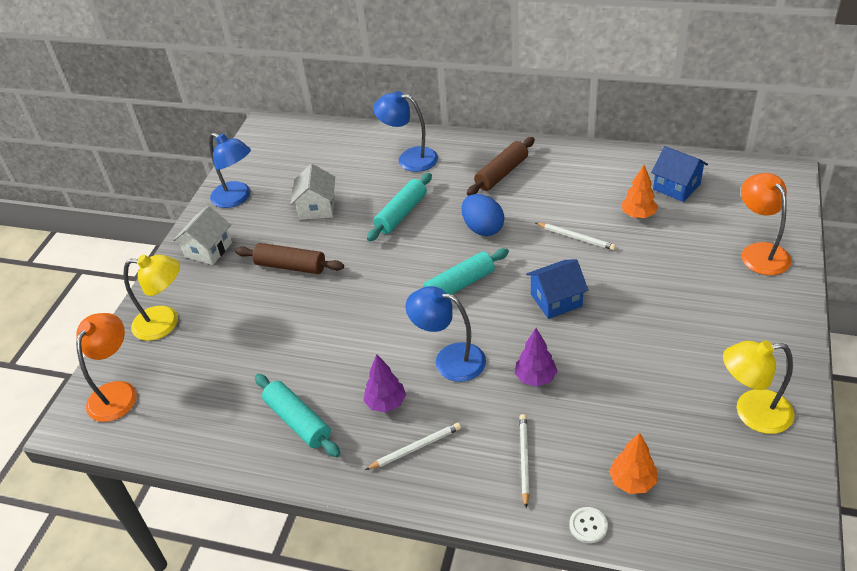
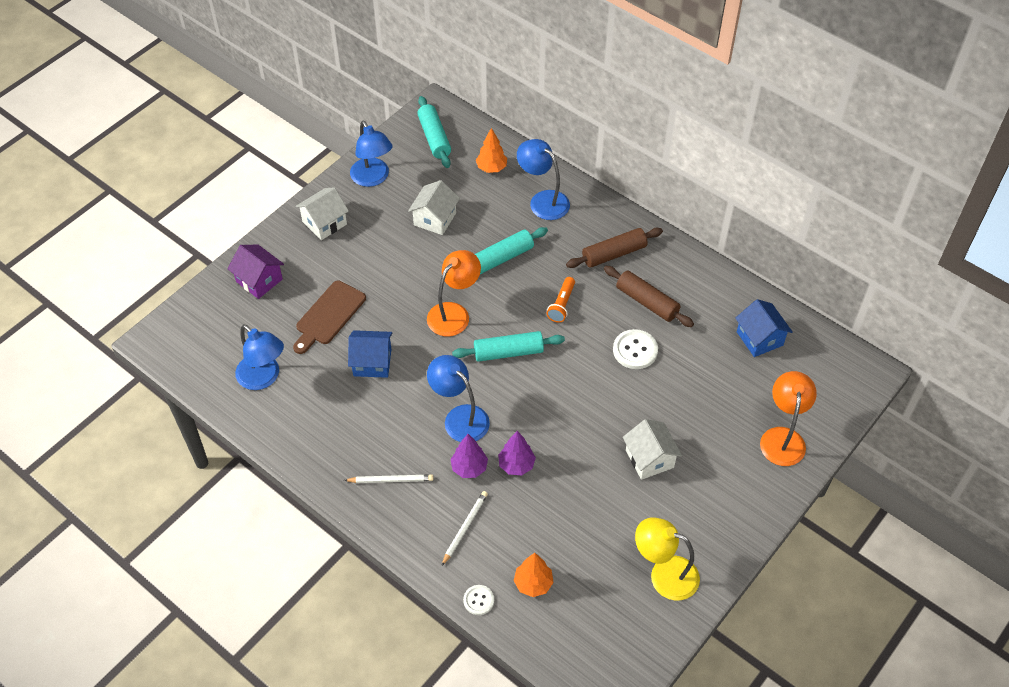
camera: 20 degrees right, 10 degrees up
orange lamp [76,313,137,422] -> orange lamp moved to [427,250,481,336]
yellow lamp [123,255,180,341] -> purple house [228,245,284,299]
brown rolling pin [235,243,344,274] -> brown rolling pin moved to [604,266,694,327]
turquoise rolling pin [255,374,340,457] -> turquoise rolling pin moved to [417,96,451,168]
purple tree [363,354,406,412] -> purple tree moved to [450,434,488,478]
blue egg [461,194,504,236] -> orange flashlight [547,277,575,322]
blue house [526,259,588,319] -> blue house moved to [348,330,393,378]
white pencil [536,223,616,250] -> white button [613,329,658,369]
orange tree [621,165,658,218] -> orange tree moved to [476,128,507,173]
none -> blue lamp [235,324,284,390]
none -> brown cutting board [293,281,366,354]
none -> white house [623,419,682,480]

